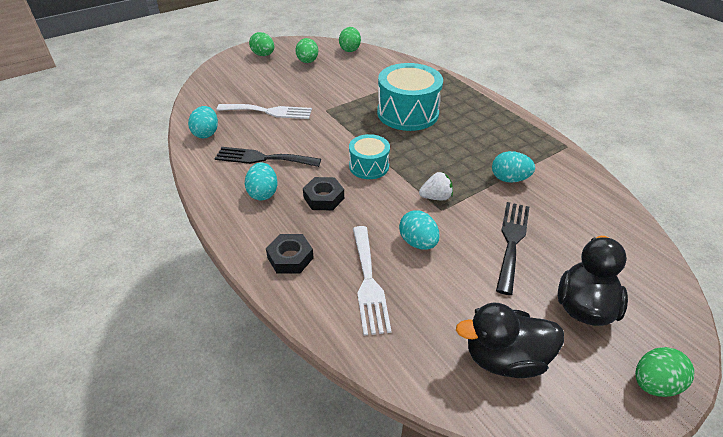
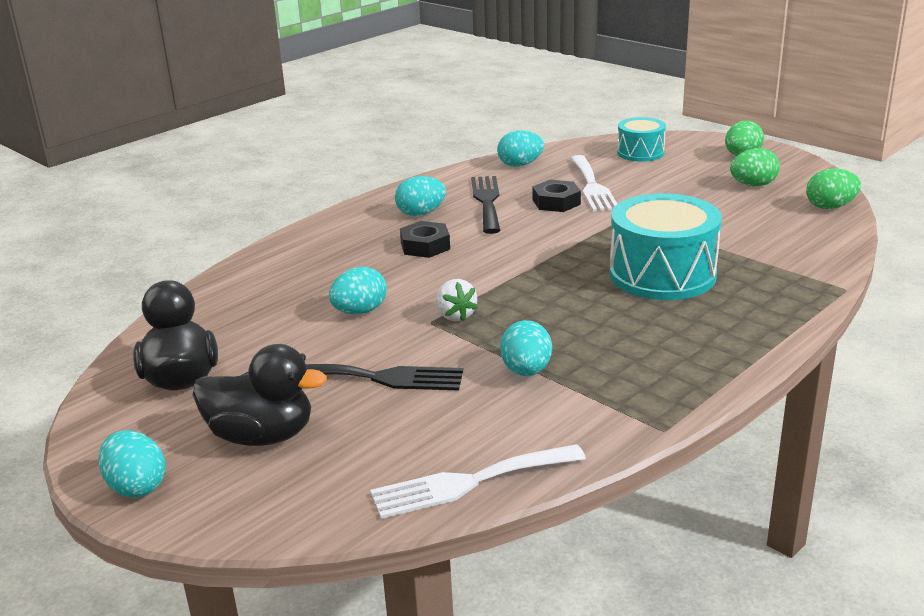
camera: 80 degrees right, 15 degrees down
black nut [266,234,314,274] -> black nut moved to [532,180,581,212]
turquoise drum [349,134,390,179] -> turquoise drum moved to [617,117,666,162]
white fork [353,226,391,336] -> white fork moved to [370,444,586,519]
green egg [635,347,694,397] -> turquoise egg [99,431,166,498]

